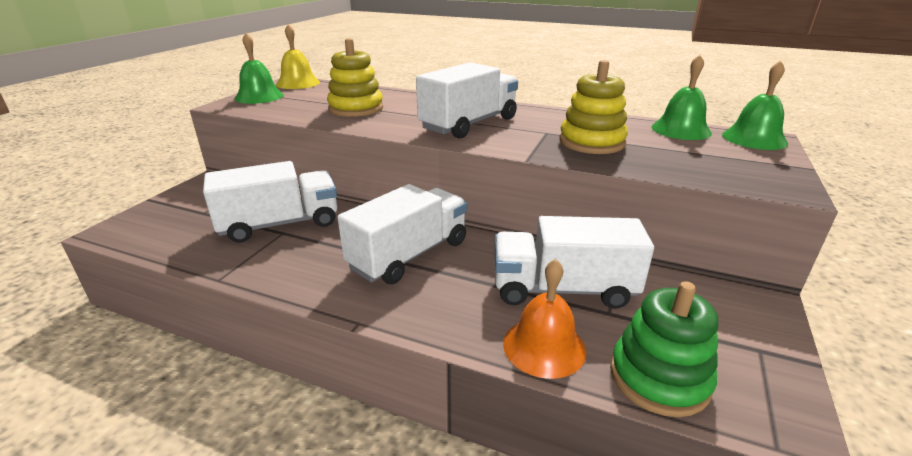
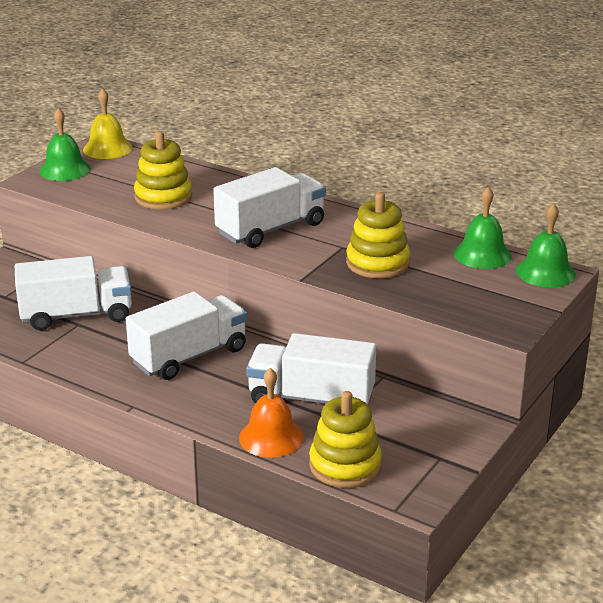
camera: 10 degrees right, 0 degrees up
green stacking toy [610,281,718,417] -> yellow stacking toy [309,391,382,488]

